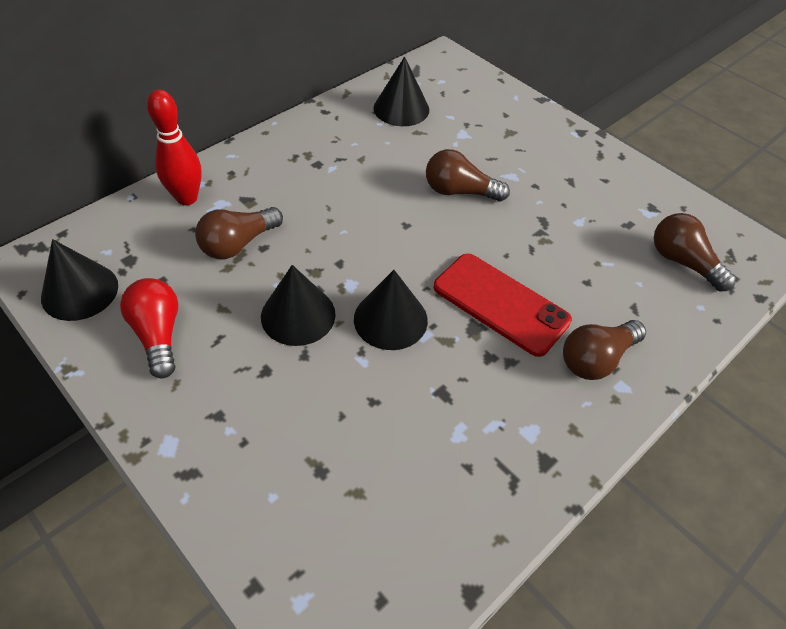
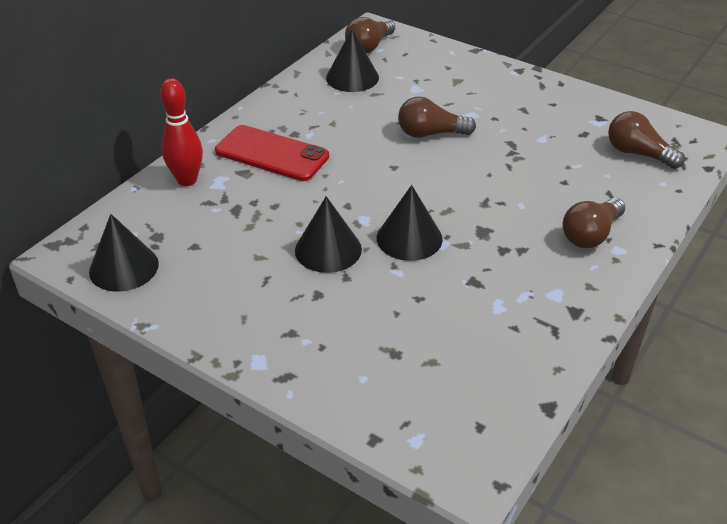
camera: 10 degrees left, 10 degrees down
red light bulb [120,278,178,378] -> none
brown light bulb [195,207,283,259] -> brown light bulb moved to [345,17,395,54]
red phone [434,253,572,357] -> red phone moved to [215,125,329,181]

